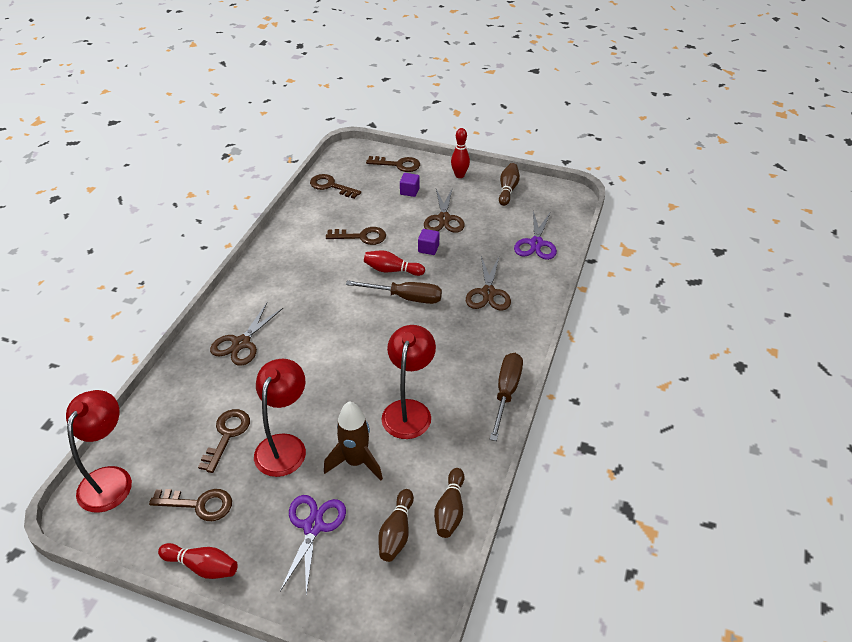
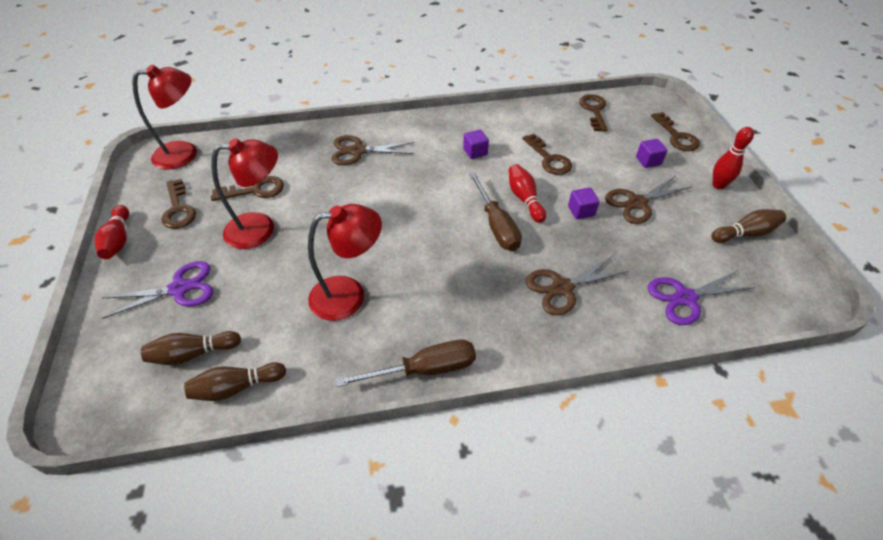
camera: 60 degrees right, 5 degrees up
brown rocket [324,401,383,481] -> none
none -> purple cube [463,130,489,159]

